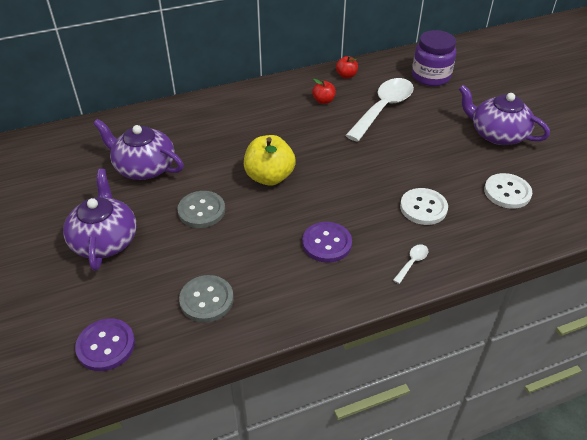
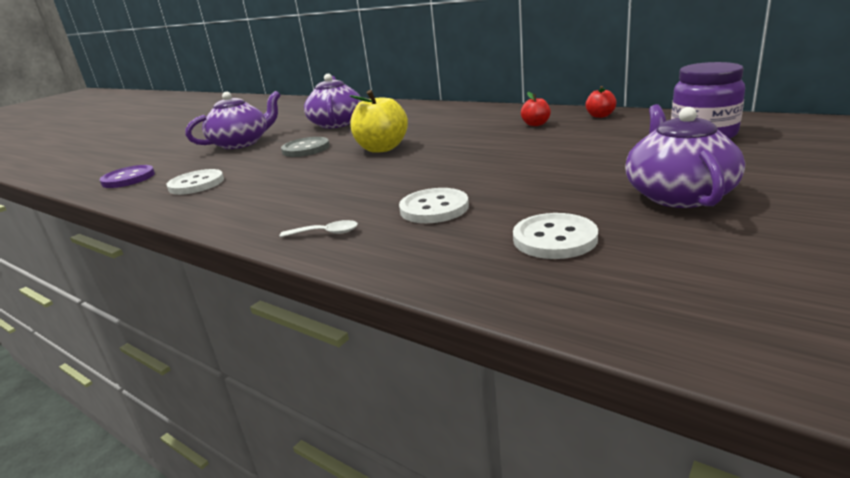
camera: 60 degrees right, 20 degrees down
grey button [179,275,234,322] -> white button [166,169,224,195]
purple button [302,222,352,263] -> none
white spoon [345,78,414,142] -> none

